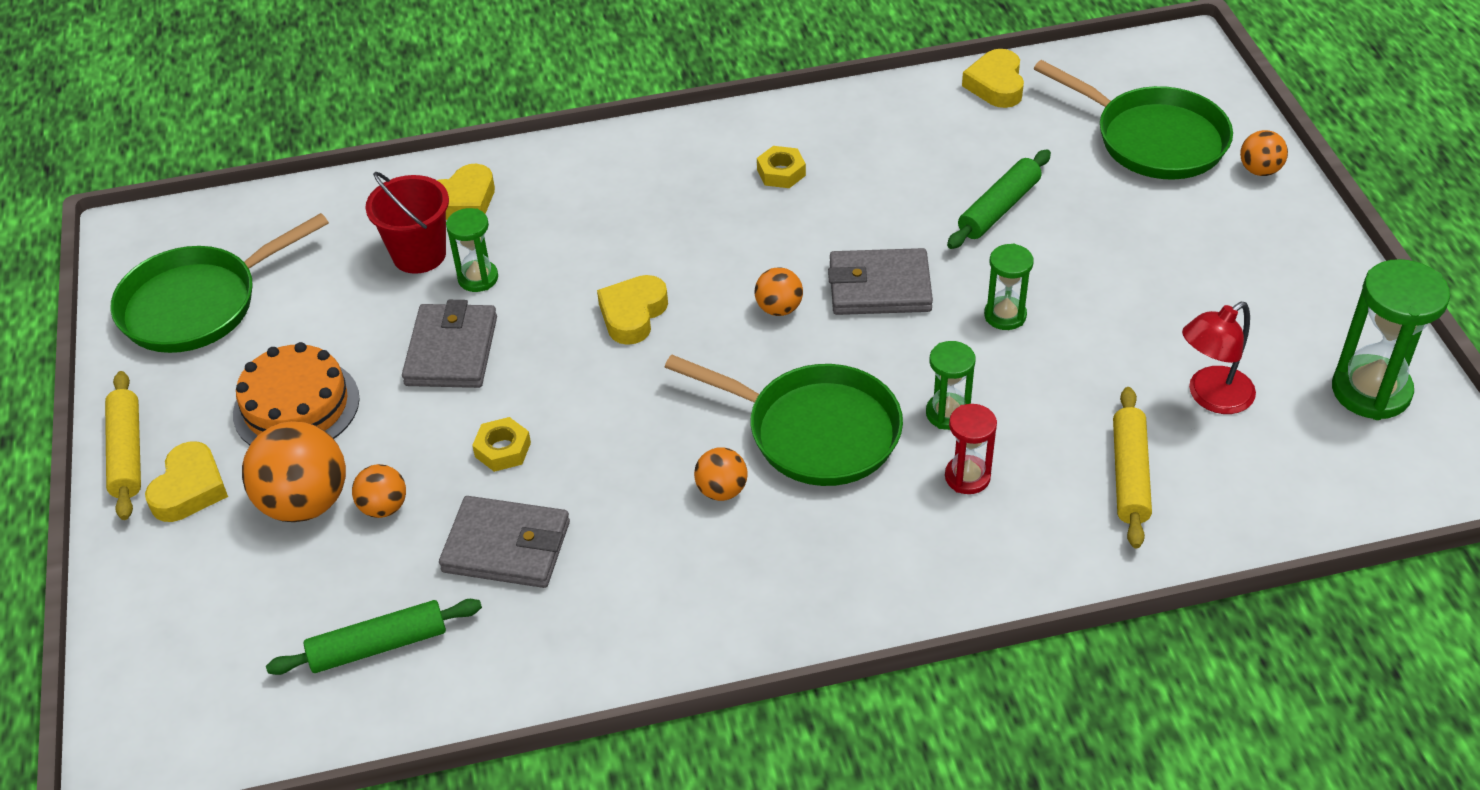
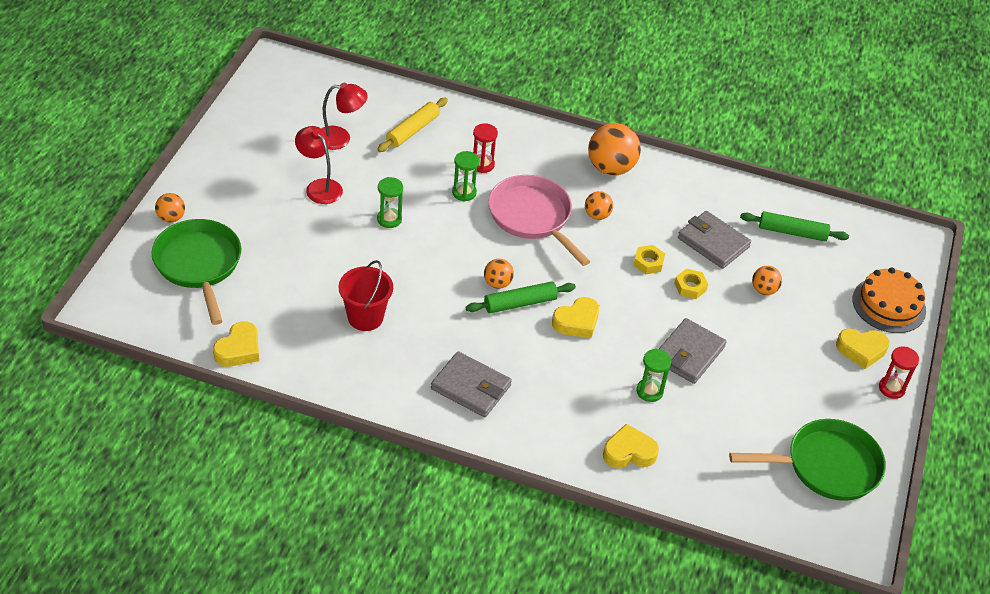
camera: 155 degrees left, 0 degrees up
yellow rolling pin [105,371,141,520] -> red hourglass [879,347,919,399]
yellow heart [145,441,228,522] -> yellow heart turned 135 degrees counterclockwise [836,329,890,369]
orange cake [233,342,360,445] -> orange cake moved to [852,267,926,333]
orange ball [242,421,346,522] -> orange ball moved to [588,123,641,175]
red bucket [365,171,449,274] -> red bucket moved to [339,260,393,331]
green pan [665,355,903,486] -> pink pan [488,175,591,266]
yellow nut [757,146,806,188] -> yellow nut moved to [633,245,665,274]
grey wallet [828,248,933,315] -> grey wallet moved to [431,351,512,417]
green rolling pin [947,149,1051,249] -> green rolling pin moved to [466,281,576,313]
green hourglass [1332,259,1450,420] -> none
none -> red lamp [295,126,343,204]

